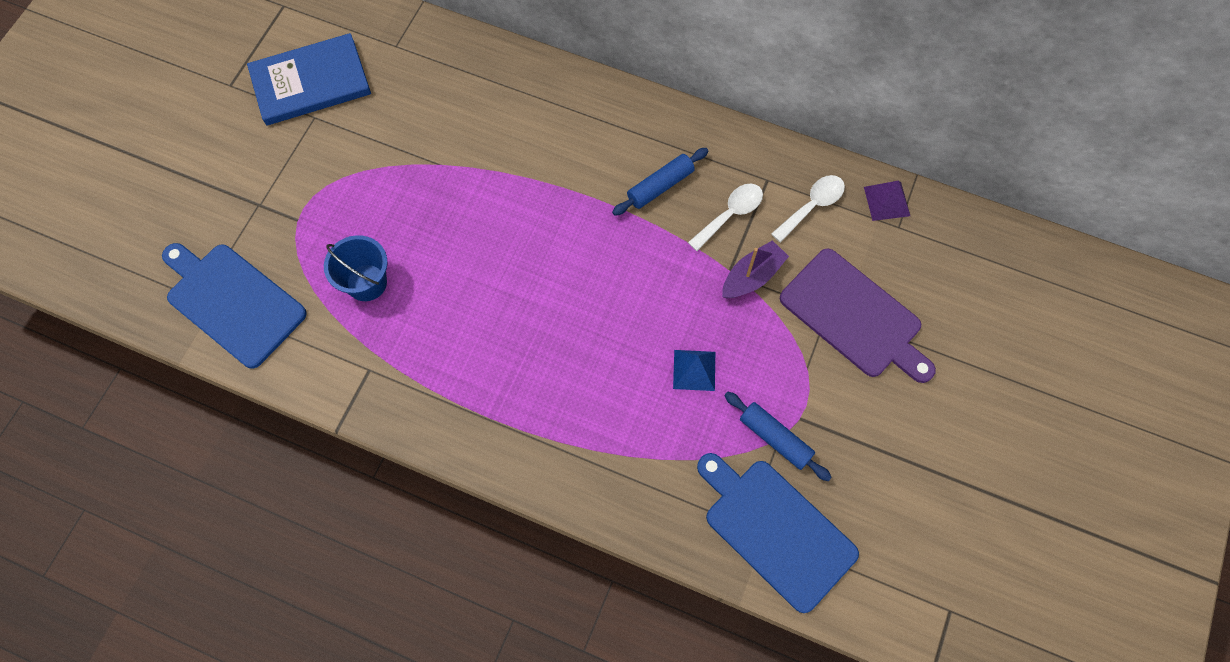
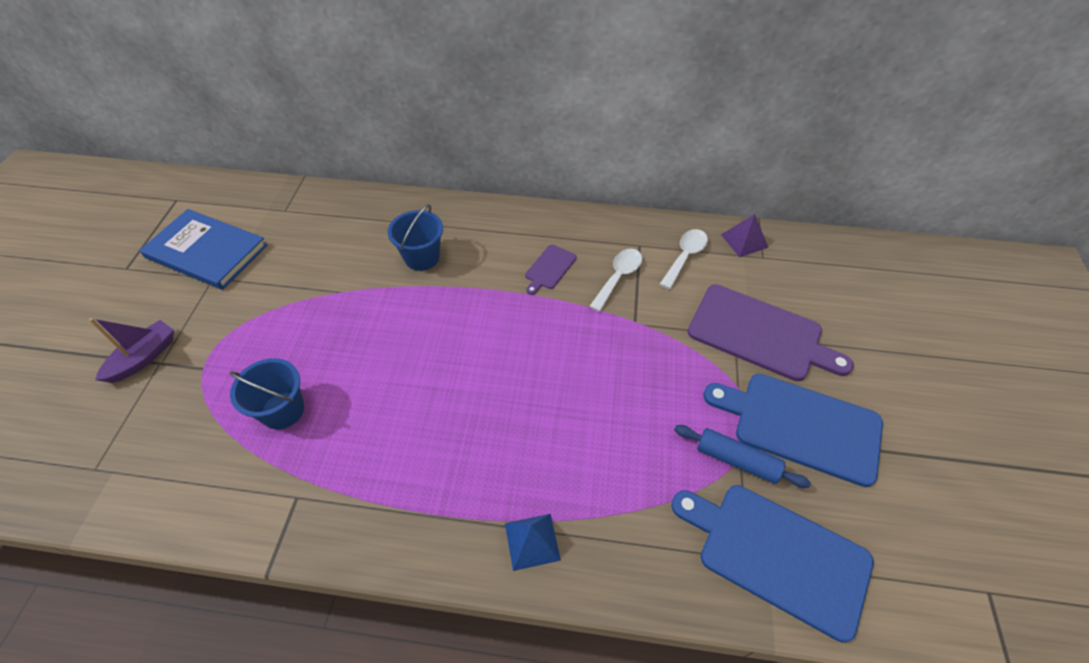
camera: 15 degrees left, 15 degrees down
blue cutting board [162,243,307,369] -> blue cutting board moved to [703,374,883,487]
blue book [247,33,371,126] -> blue book turned 60 degrees clockwise [139,209,267,290]
blue rolling pin [612,148,708,216] -> purple cutting board [525,245,577,295]
blue pyramid [673,350,715,391] -> blue pyramid moved to [505,514,561,571]
purple boat [722,240,789,298] -> purple boat moved to [89,318,174,383]
none -> blue bucket [388,204,443,271]

